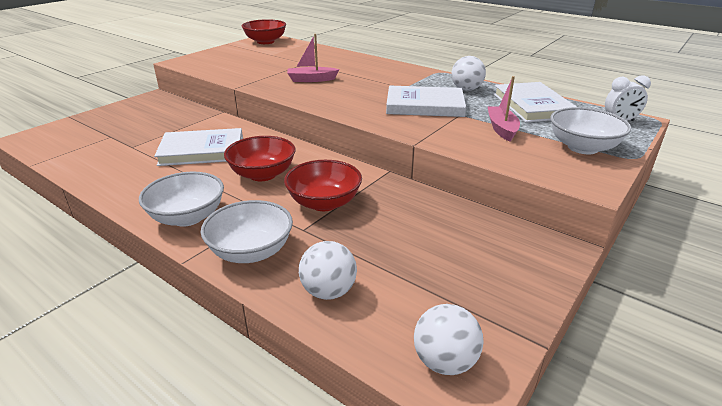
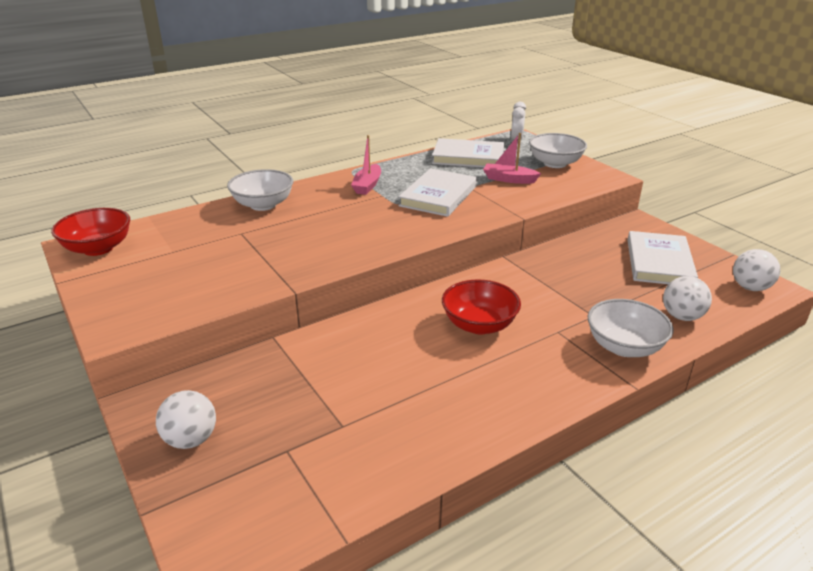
camera: 70 degrees left, 0 degrees up
white bowl [139,172,224,227] -> white bowl moved to [227,169,293,211]
white book [154,128,243,166] -> white book moved to [627,231,698,284]
red bowl [284,160,362,211] -> none
pink boat [287,34,340,82] -> pink boat moved to [351,135,381,195]
white ball [451,56,486,91] -> white ball moved to [156,390,216,449]

